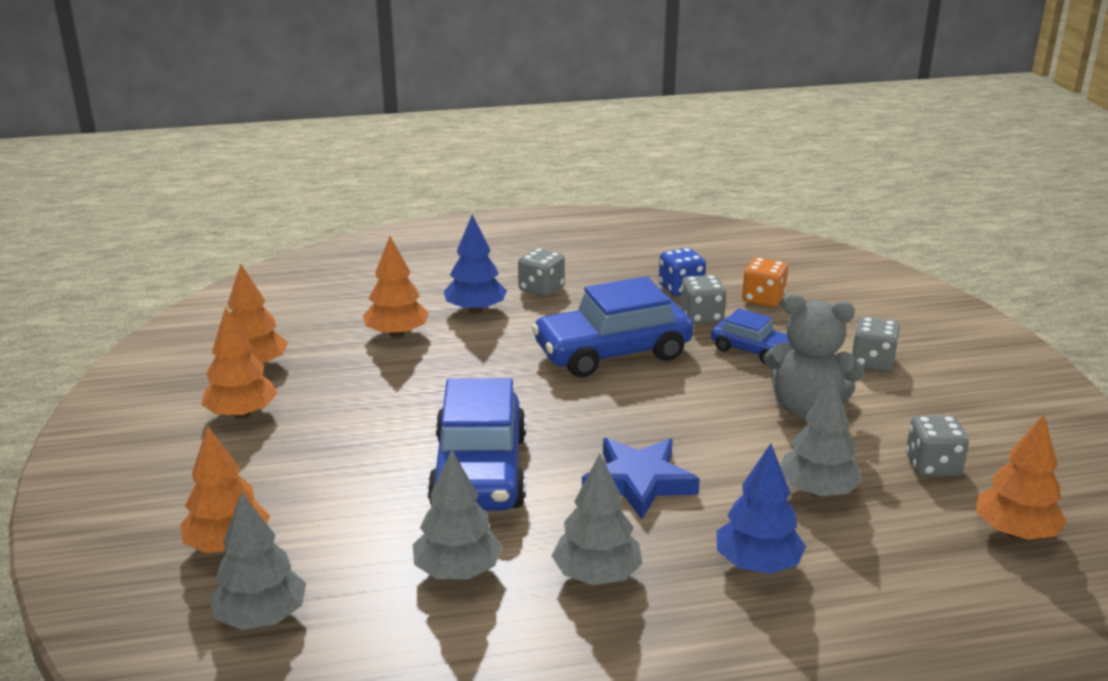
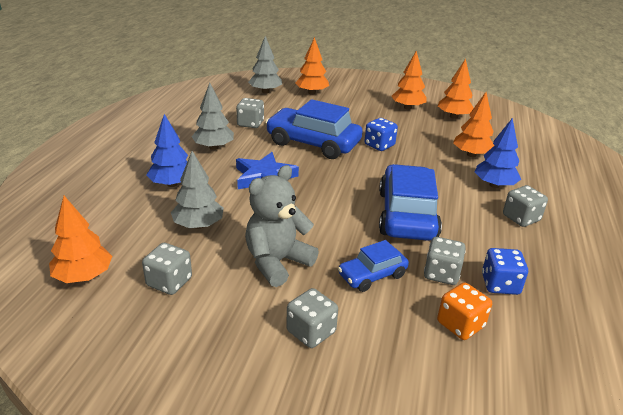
camera: 115 degrees right, 5 degrees up
grey tree [413,449,502,579] -> grey dice [236,98,264,128]
none -> blue dice [364,118,398,151]

